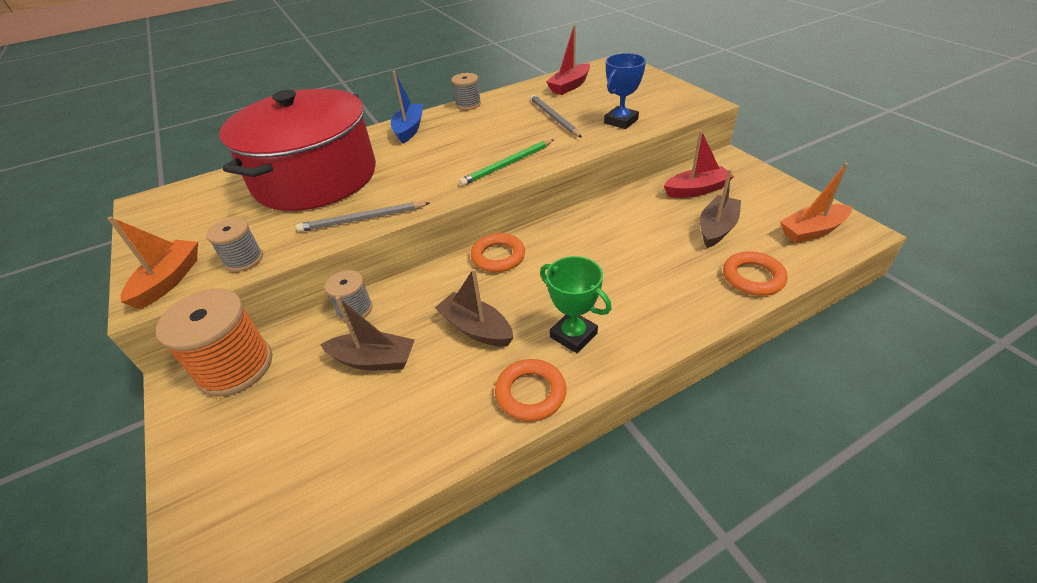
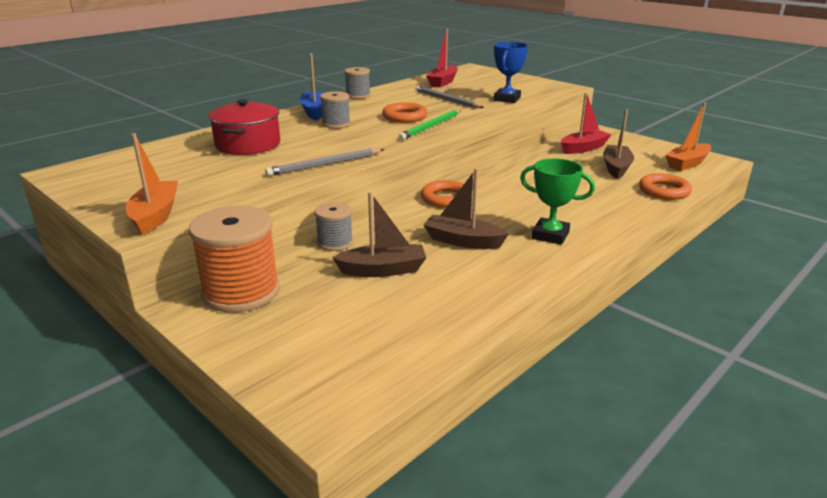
camera: 20 degrees left, 15 degrees down
grey spool [206,218,263,272] -> grey spool moved to [320,91,351,128]
red pot [219,89,376,211] -> red pot [208,99,280,155], size x0.52
orange ring [495,359,566,421] -> orange ring moved to [382,102,428,123]

